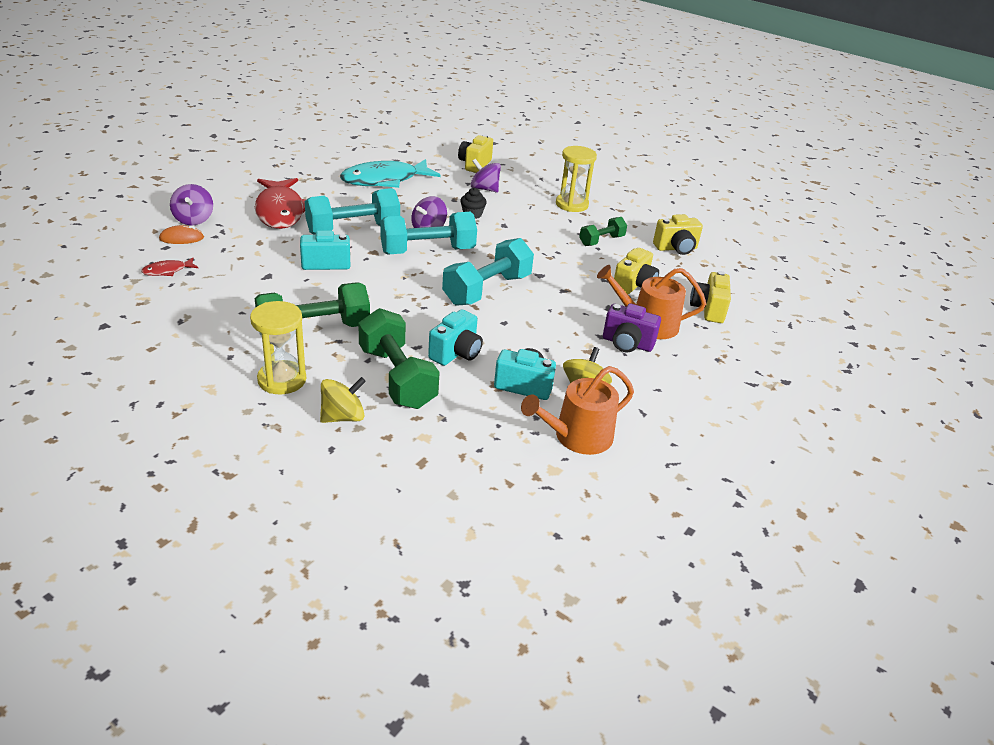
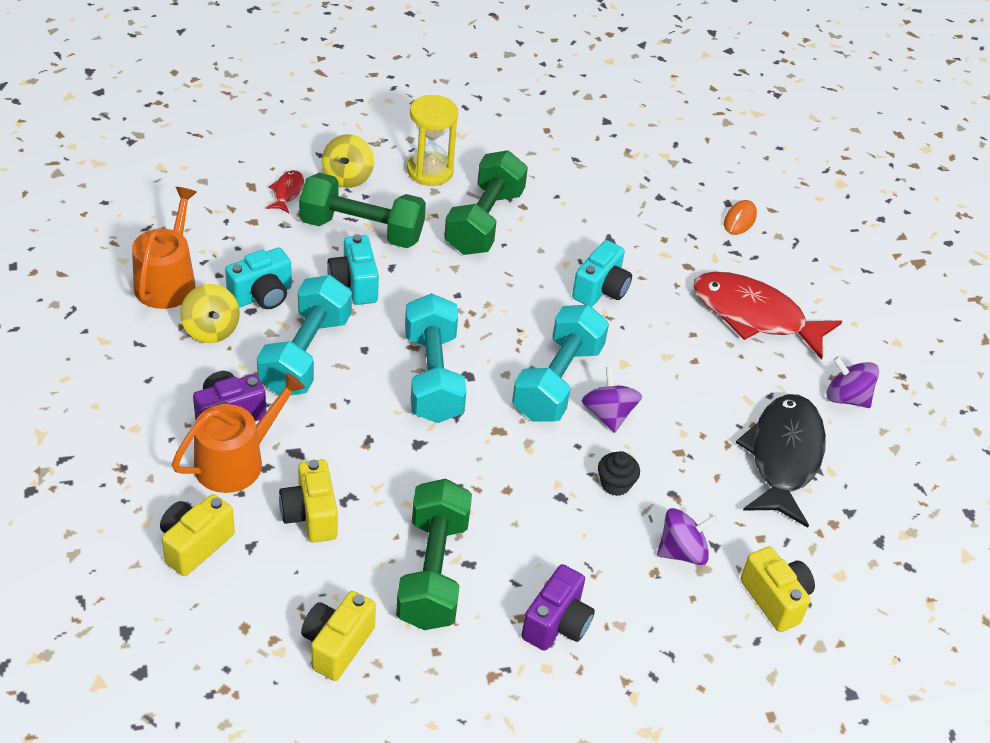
camera: 130 degrees right, 10 degrees up
red fish [141,258,198,276] -> red fish moved to [266,170,304,213]
purple spinning top [170,184,213,225] -> purple spinning top moved to [826,356,879,408]
turquoise dumbbell [305,188,400,235] -> turquoise dumbbell moved to [257,275,352,395]
turquoise fish [340,159,441,188] -> black fish [736,394,826,528]
yellow hourglass [556,146,597,212] -> purple camera [521,564,595,651]
green dumbbell [579,217,627,246] -> green dumbbell [396,479,472,630], size x1.79
yellow camera [690,271,731,323] -> yellow camera turned 105 degrees counterclockwise [160,494,235,576]

